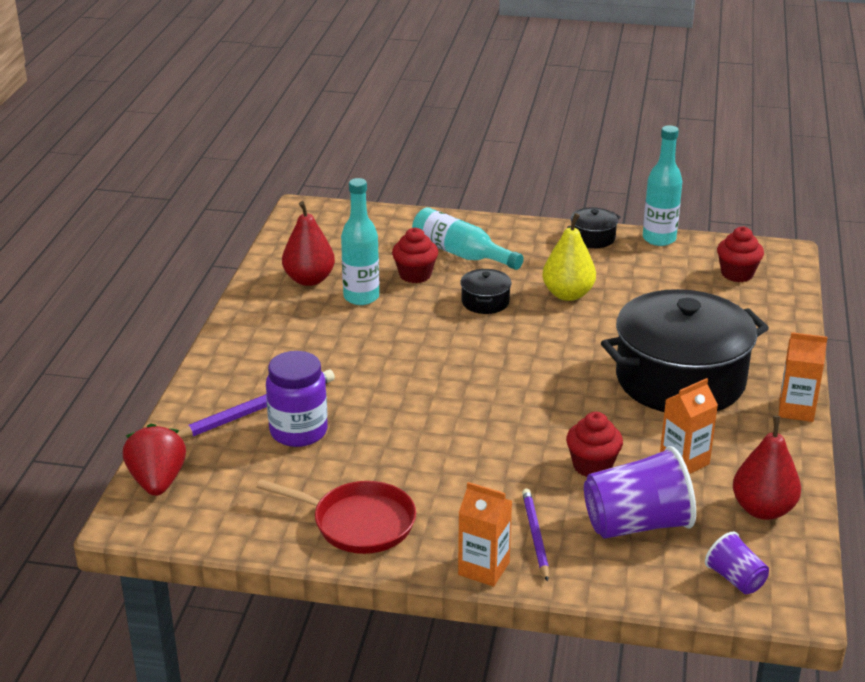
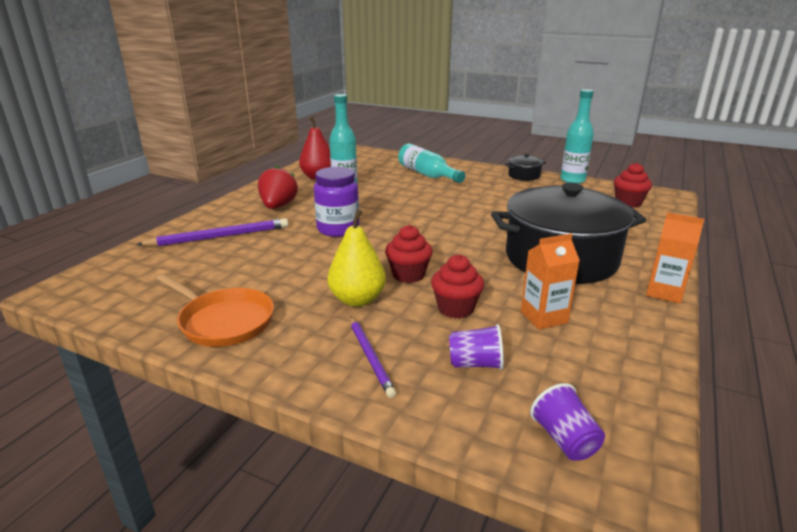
camera: 15 degrees right, 5 degrees down
red strawberry [123,424,186,496] -> red strawberry moved to [258,166,298,209]
red pan [256,479,416,554] -> orange pan [156,274,274,347]
purple jar [266,351,328,447] -> purple jar moved to [314,167,359,237]
red cupcake [392,228,438,283] -> red cupcake moved to [385,225,433,283]
orange carton [458,482,512,587] -> none
black pot [460,269,512,314] -> none
purple pencil [522,489,549,582] -> purple pencil turned 150 degrees clockwise [350,317,396,398]
yellow pear [542,213,596,301] -> yellow pear moved to [327,209,386,307]
purple cup [584,446,696,539] -> purple cup [449,324,504,370], size x0.53
red pear [733,416,801,520] -> none

